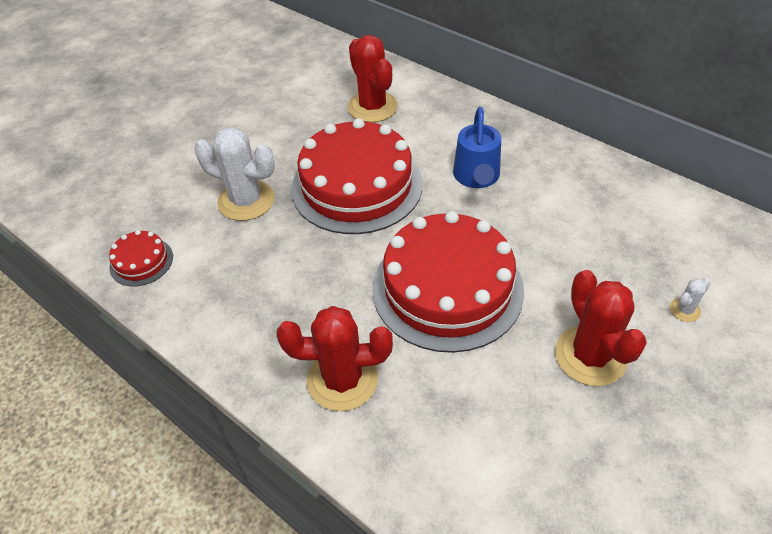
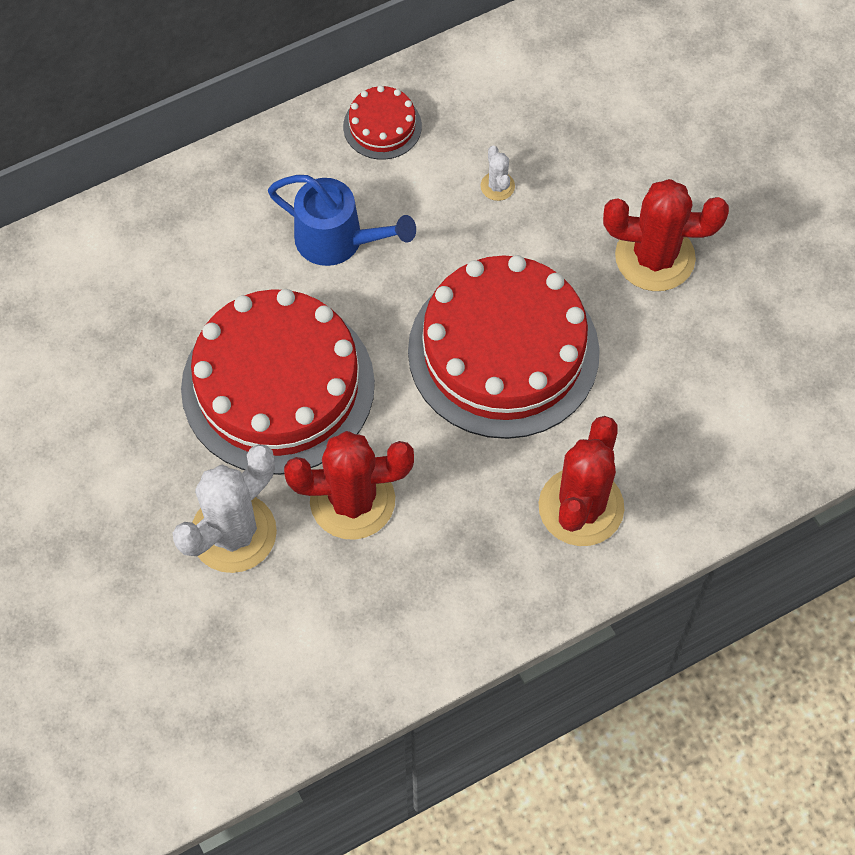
camera: 70 degrees left, 15 degrees up
red cake [109,230,173,286] -> red cake moved to [343,85,422,160]
red cactus [348,35,398,122] -> red cactus moved to [284,431,414,540]
white cactus [670,278,711,322] -> white cactus moved to [481,145,515,201]

